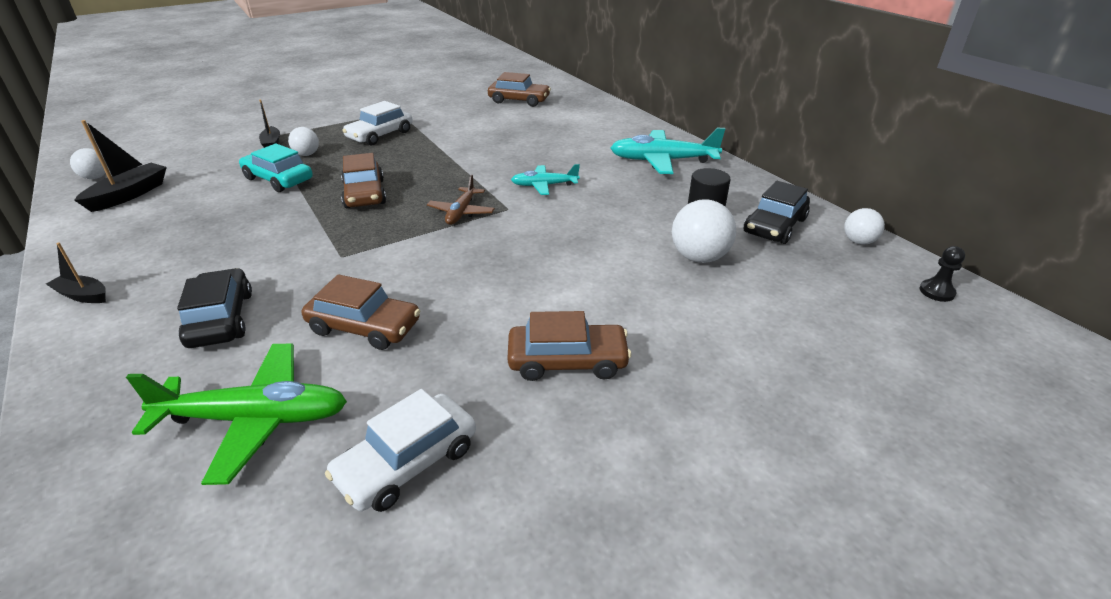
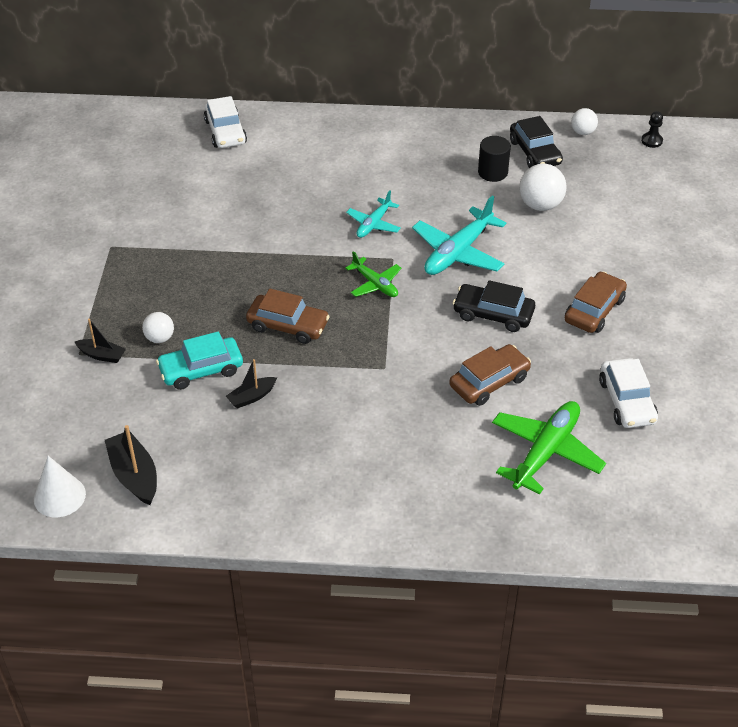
camera: 55 degrees left, 10 degrees up
black boat [46,242,106,303] -> black boat moved to [226,359,277,409]
white ball [70,148,108,179] -> white cone [34,456,86,517]
black car [177,268,252,348] -> black car moved to [453,280,535,332]
white car [342,101,413,146] -> white car moved to [204,96,247,148]
brown plane [427,175,495,225] -> green plane [345,251,401,297]
brown car [488,72,551,107] -> none
turquoise plane [611,128,725,174] -> turquoise plane moved to [412,195,506,275]

